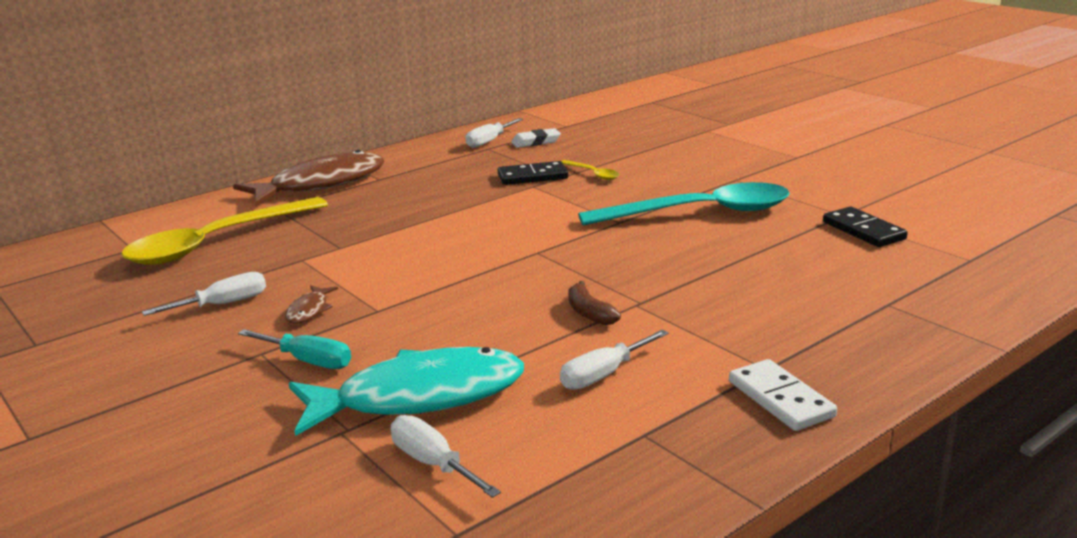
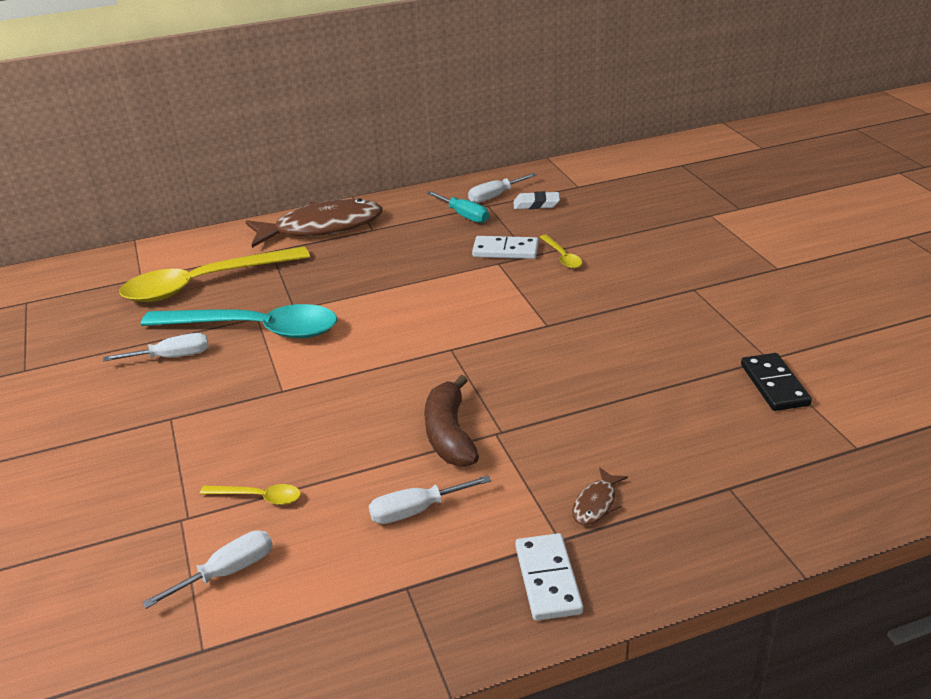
camera: 20 degrees right, 10 degrees up
turquoise screwdriver [238,329,351,369] -> turquoise screwdriver moved to [427,191,489,223]
brown fish [285,285,338,324] -> brown fish moved to [572,467,628,525]
turquoise fish [289,347,524,436] -> yellow spoon [200,484,301,505]
white screwdriver [391,415,501,498] -> white screwdriver turned 75 degrees clockwise [142,530,273,609]
black domino [498,161,568,185] -> white domino [472,236,539,259]
brown banana [568,281,621,325] -> brown banana [424,375,479,467], size x1.67
turquoise spoon [578,182,790,226] -> turquoise spoon moved to [141,304,337,339]

